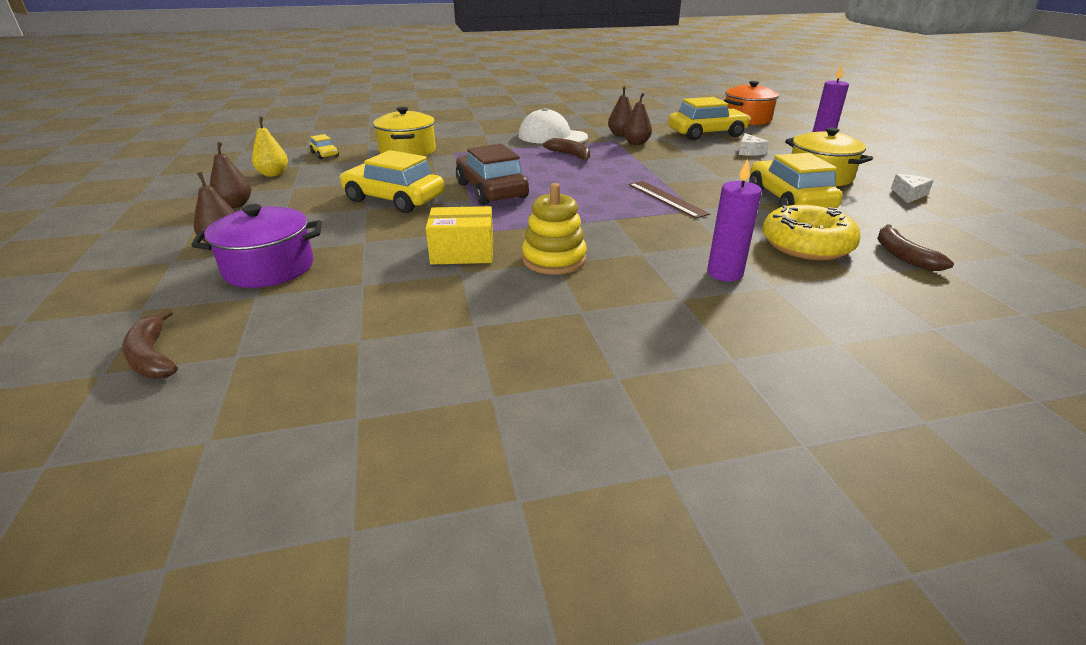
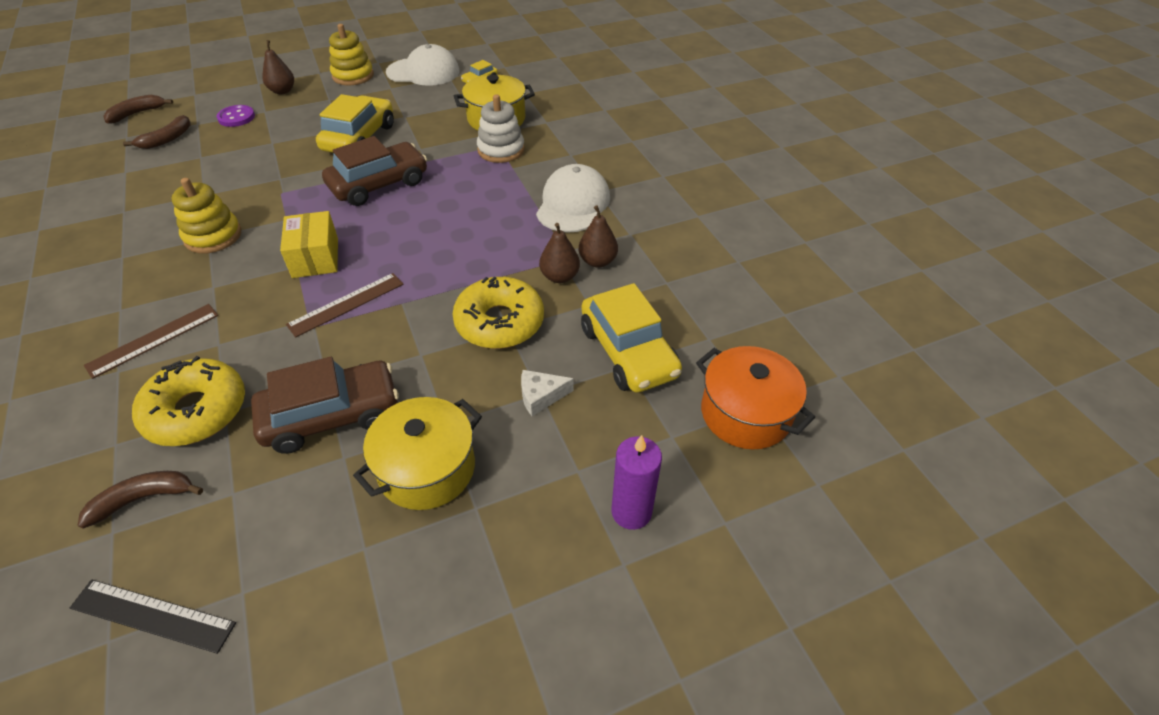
camera: 80 degrees right, 15 degrees up
purple pot [191,204,322,288] -> purple button [217,105,255,127]
brown pear [209,142,251,208] -> yellow stacking toy [329,24,374,85]
yellow pear [252,117,288,177] -> white cap [386,44,459,86]
yellow box [426,206,493,265] -> yellow box moved to [280,211,338,278]
brown banana [543,138,590,161] -> brown banana moved to [123,115,190,149]
purple candle [707,159,762,282] -> brown ruler [84,304,218,379]
yellow car [749,153,843,208] -> brown car [251,357,399,454]
white cheese [891,174,934,203] -> none
none -> black ruler [70,580,236,654]
none -> yellow donut [452,277,544,349]
none -> white stacking toy [477,94,525,163]

